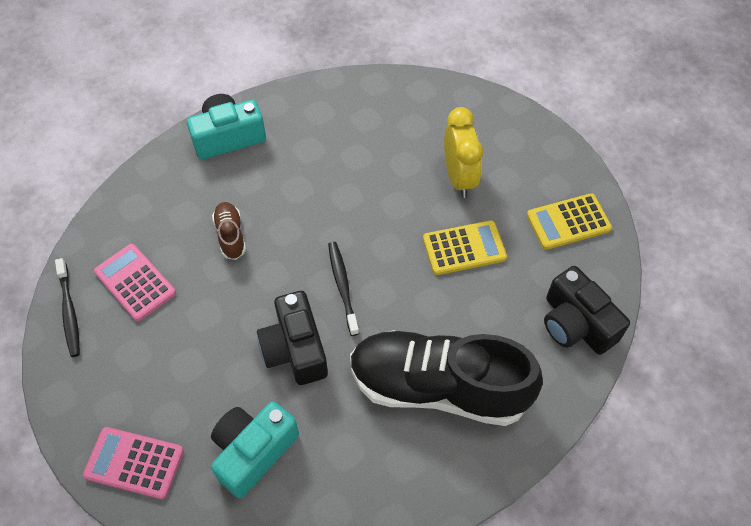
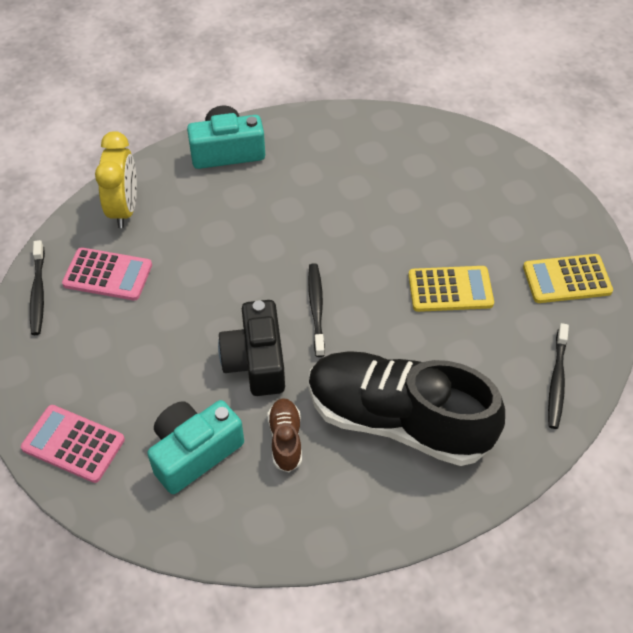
camera: 10 degrees right, 5 degrees down
pink calculator [94,244,176,321] -> pink calculator turned 135 degrees clockwise [62,248,152,301]
brown shoe [212,202,246,260] -> brown shoe moved to [268,398,302,472]
yellow clock [444,107,483,198] -> yellow clock moved to [95,131,137,228]
black camera [544,266,630,355] -> black toothbrush [548,323,569,429]

